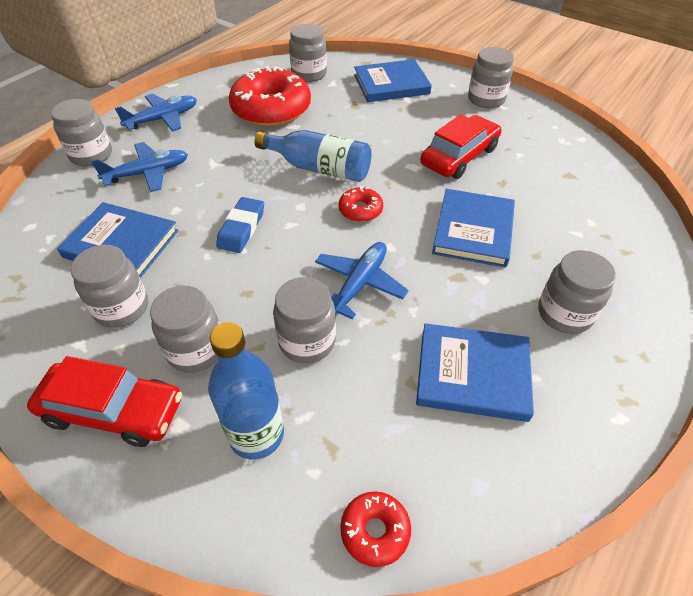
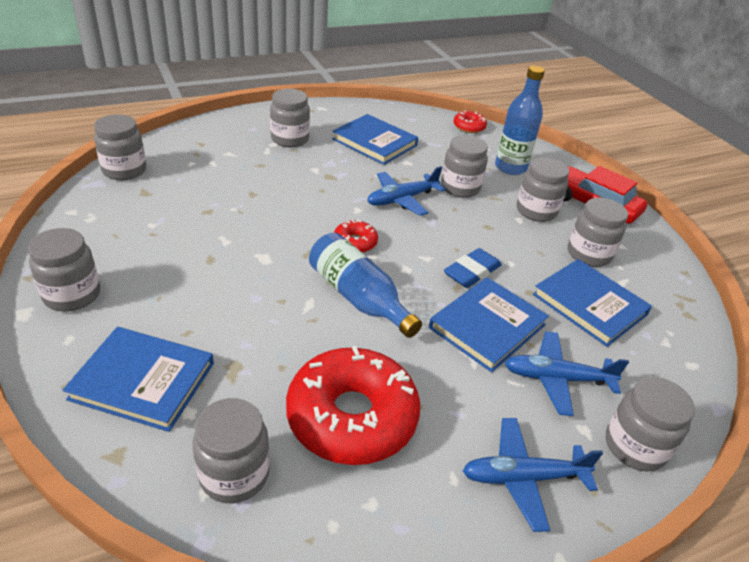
camera: 155 degrees left, 10 degrees down
red car [420,114,502,179] -> none
blue book [432,189,515,268] -> blue book moved to [429,277,549,372]
none -> grey jar [94,115,146,180]

